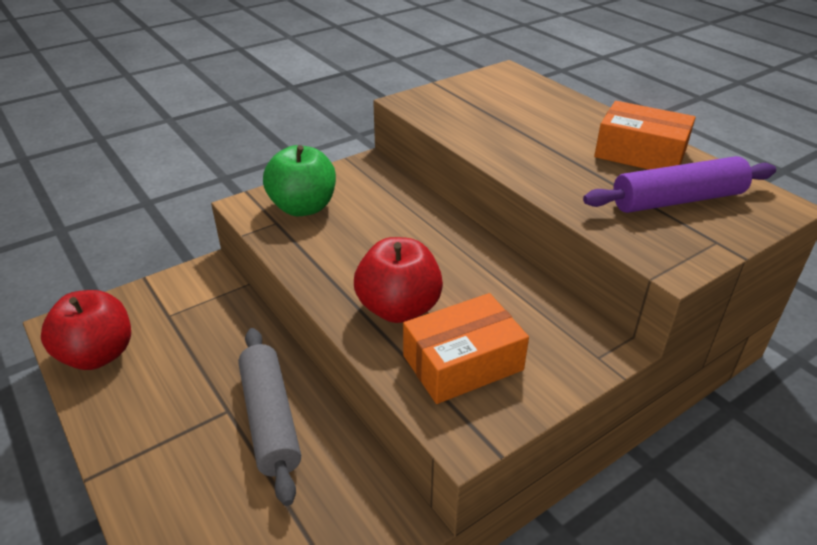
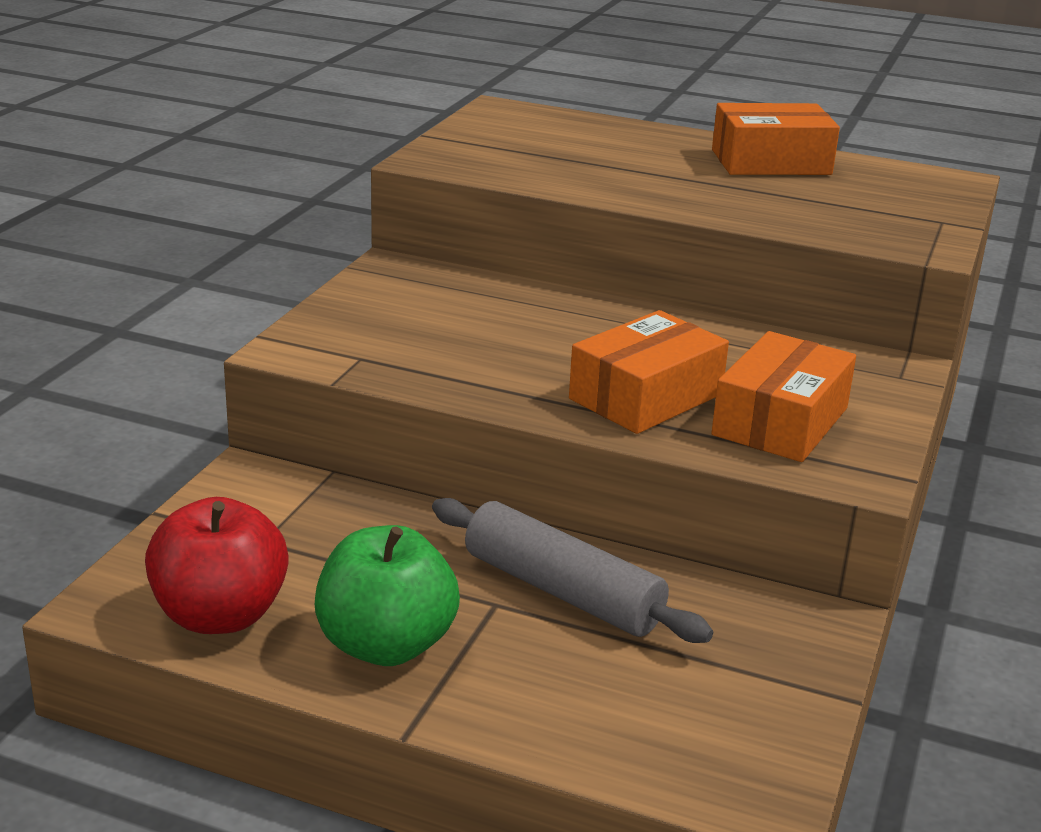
camera: 35 degrees left, 10 degrees down
green apple [263,145,336,216] -> green apple moved to [315,525,460,666]
red apple [354,237,443,323] -> orange box [569,310,729,434]
purple rolling pin [583,156,776,213] -> none

